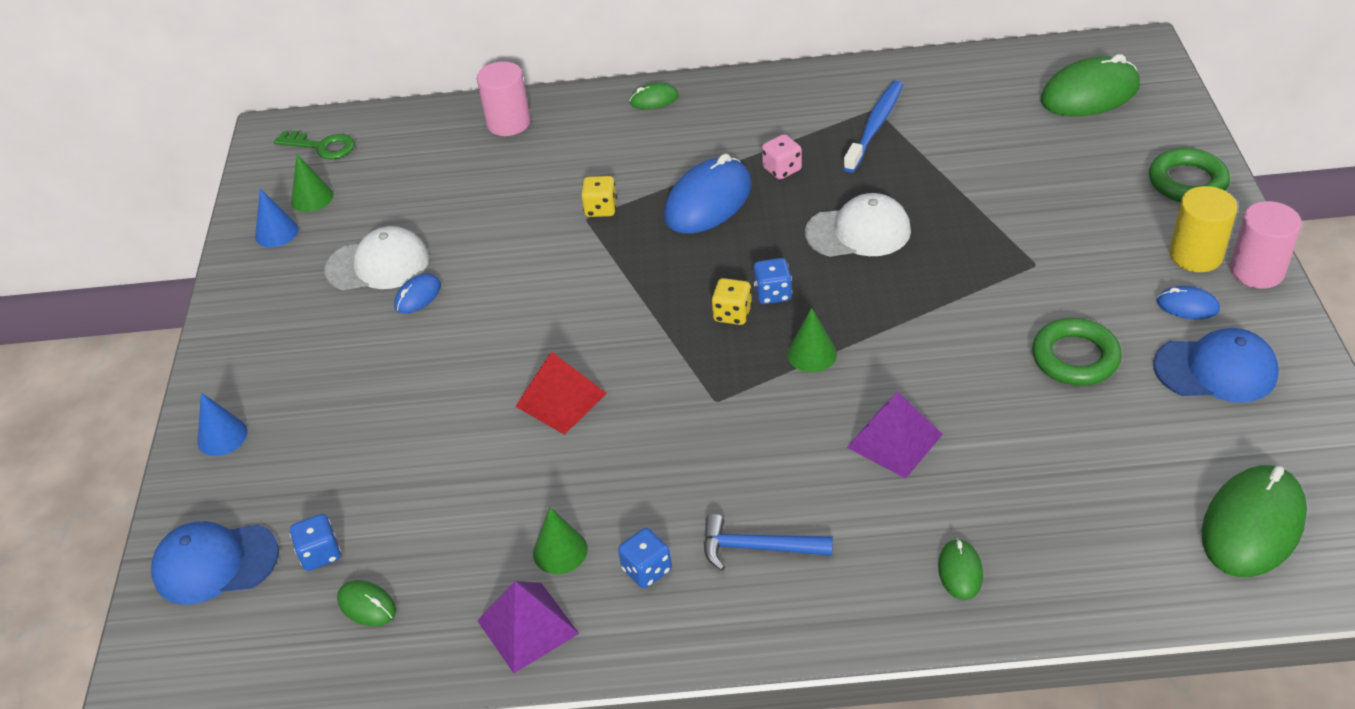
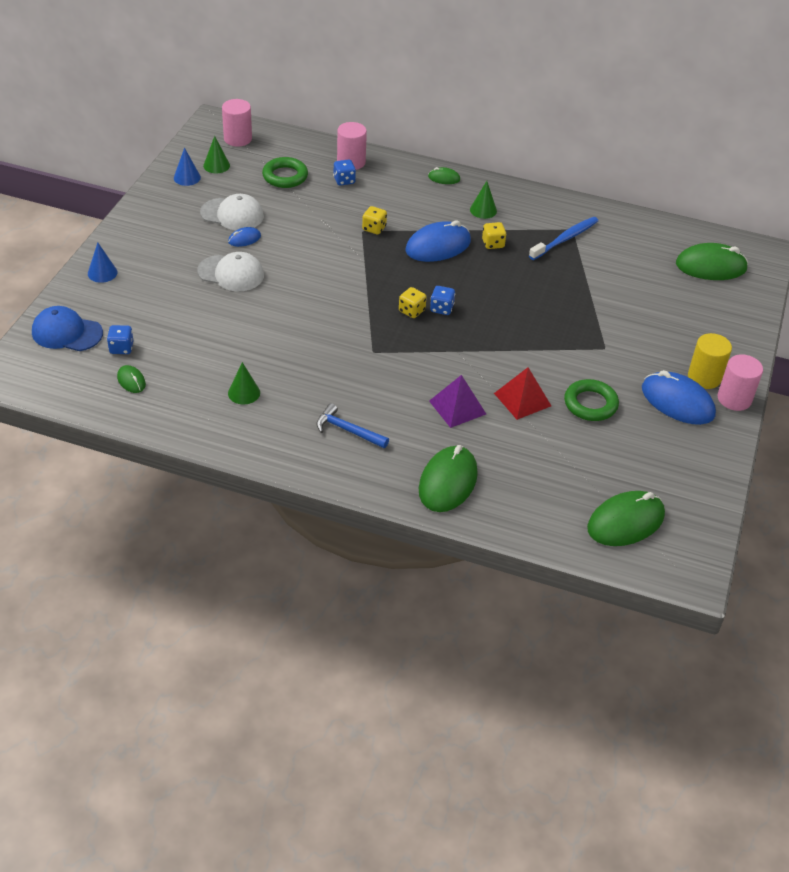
camera: 15 degrees right, 0 degrees up
green key [274,131,355,159] -> pink cylinder [222,99,252,147]
purple pyramid [477,581,579,673] -> none
red pyramid [515,352,607,435] -> red pyramid moved to [494,367,551,420]
blue dice [618,528,672,588] -> blue dice moved to [333,159,356,186]
pink dice [762,134,802,179] -> yellow dice [482,222,507,249]
green cone [787,308,837,372] -> green cone moved to [470,181,497,219]
white cap [805,193,911,257] -> white cap moved to [197,252,264,291]
green mouse [938,538,983,600] -> green mouse [419,445,478,512], size x2.07
green ring [1149,148,1230,202] -> green ring moved to [262,157,308,188]
blue cap [1153,328,1279,403] -> none
blue mouse [1157,286,1220,319] -> blue mouse [642,370,716,425], size x2.07

